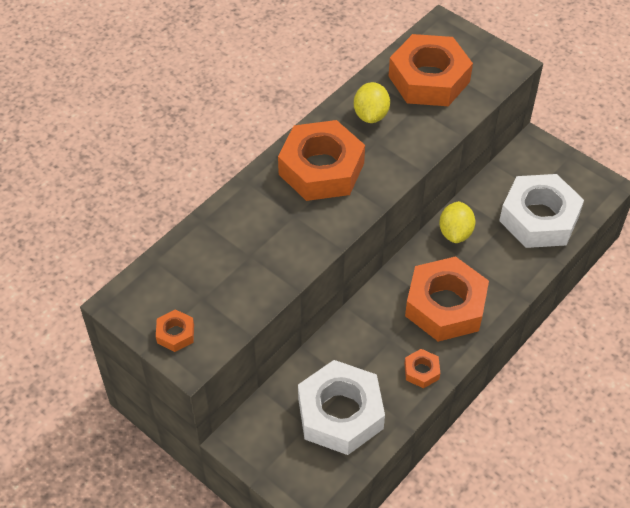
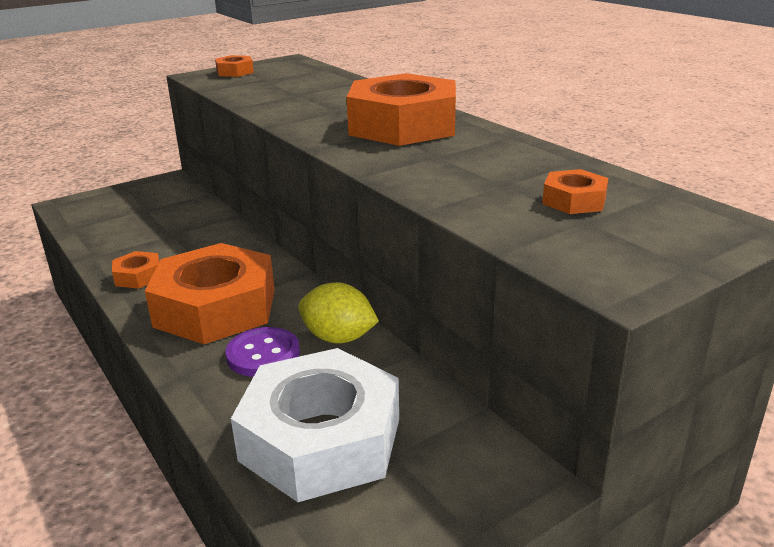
camera: 105 degrees right, 25 degrees down
white nut [298,360,385,455] -> none
yellow lemon [354,82,390,123] -> none
orange nut [389,34,473,106] -> orange nut [542,169,608,214], size x0.43
none -> purple button [225,327,300,377]

